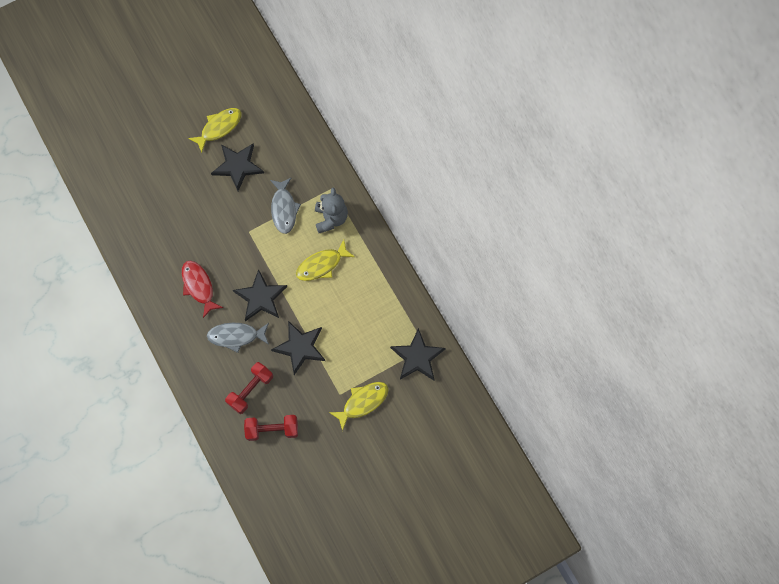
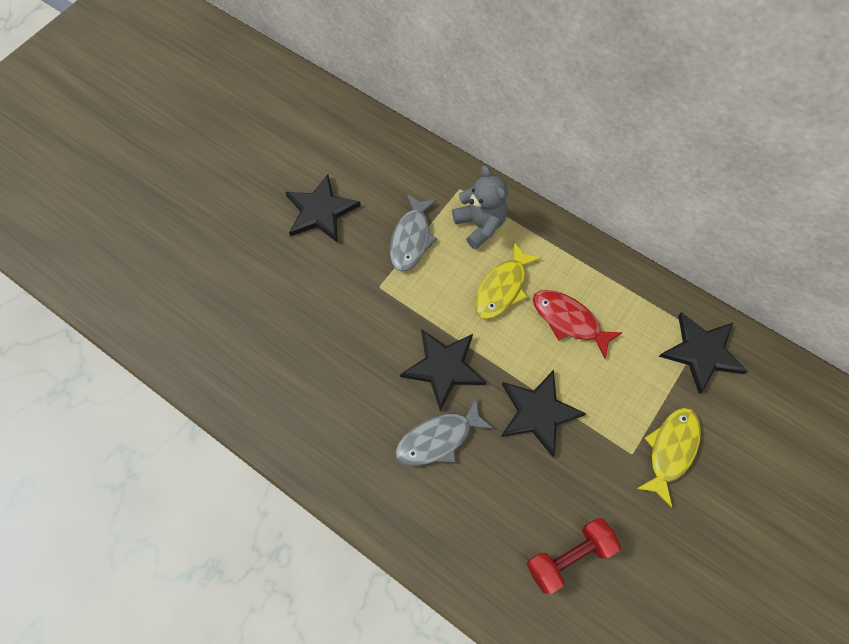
camera: 25 degrees left, 5 degrees down
red fish [182,261,223,318] -> red fish moved to [533,290,623,359]
yellow fish [188,108,242,153] -> none
red dumbbell [225,362,273,414] -> none
grey fish [270,178,301,234] -> grey fish turned 45 degrees clockwise [390,194,437,272]

